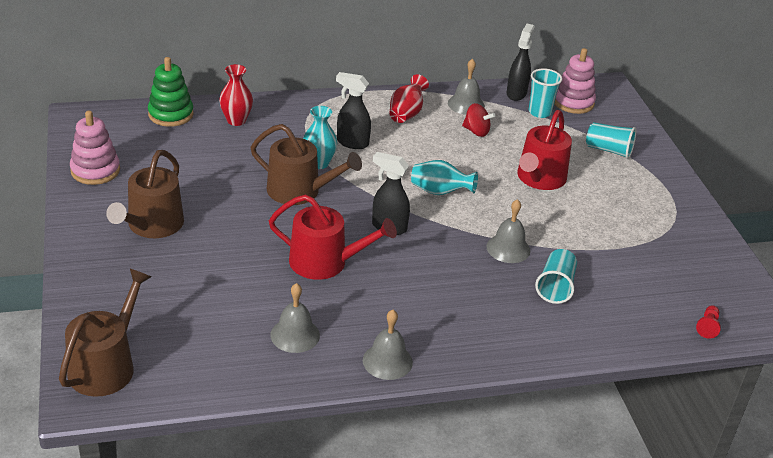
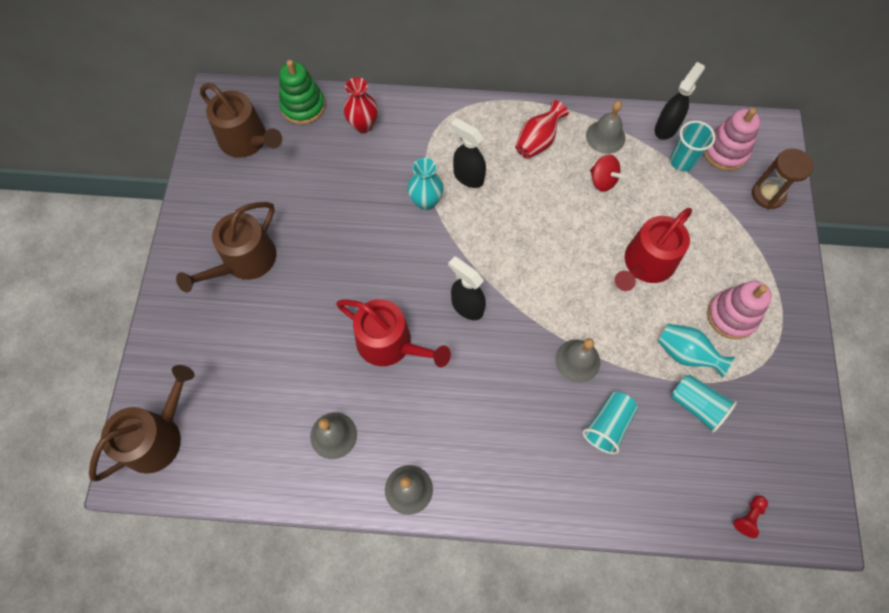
camera: 20 degrees right, 30 degrees up
pink stacking toy [70,111,120,185] -> pink stacking toy moved to [707,281,772,339]
brown watering can [250,124,362,205] -> brown watering can moved to [200,83,282,158]
turquoise vase [411,160,478,195] -> turquoise vase moved to [658,324,735,378]
turquoise cup [586,122,636,159] -> turquoise cup moved to [671,375,737,433]
none -> brown hourglass [752,149,813,209]

